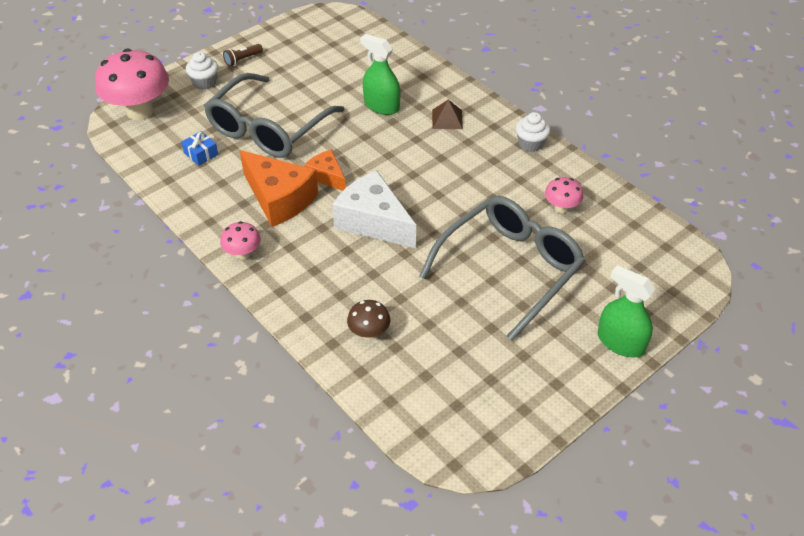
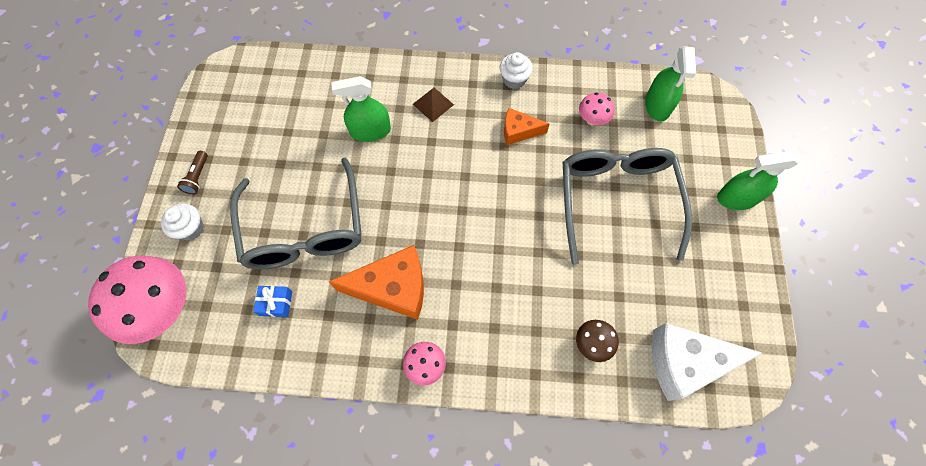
camera: 45 degrees left, 20 degrees up
orange cheese [304,149,346,191] -> orange cheese moved to [504,108,549,145]
white cheese [332,170,416,248] -> white cheese moved to [652,323,762,401]
none -> green spray bottle [645,46,696,122]

